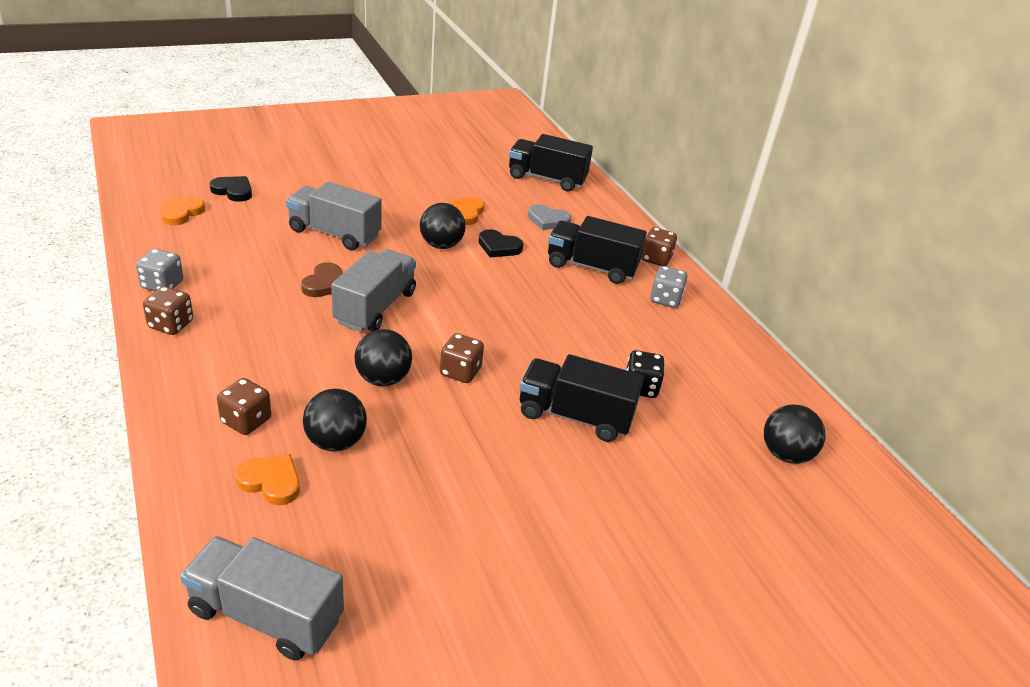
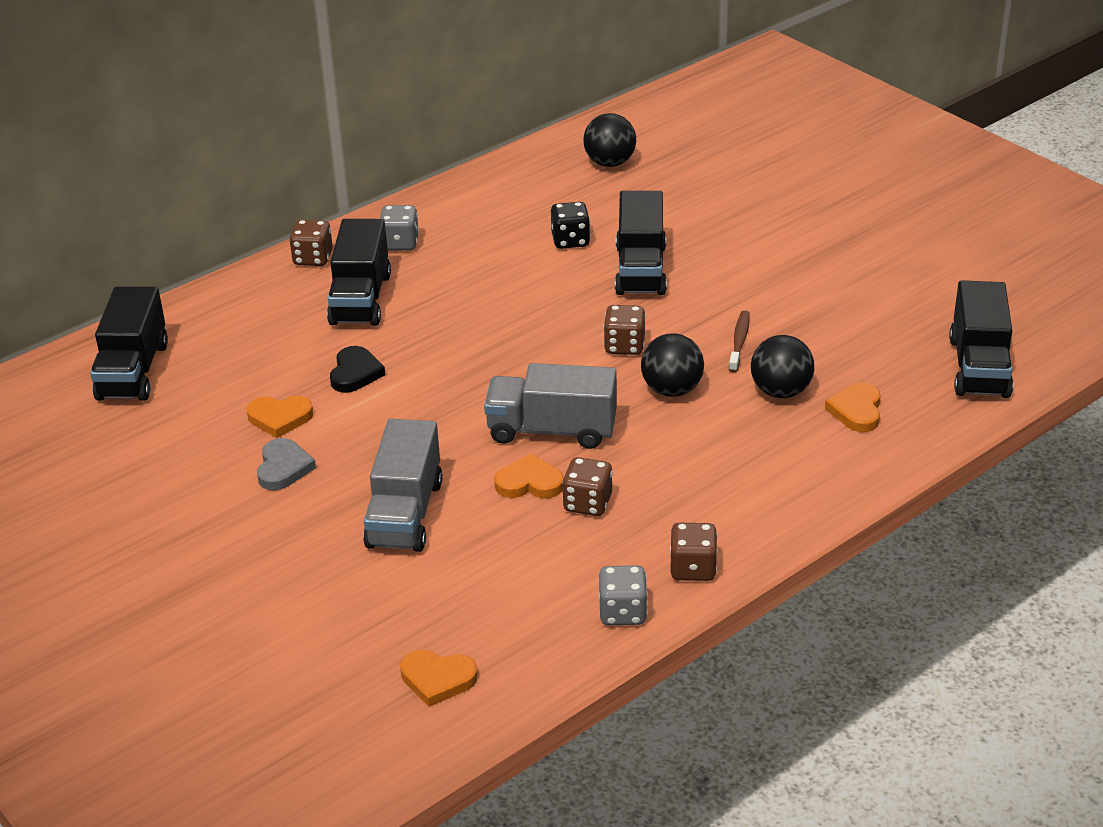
camera: 100 degrees left, 0 degrees up
grey truck [180,536,344,661] -> black truck [949,280,1013,398]
black heart [210,176,252,202] -> none
brown dice [217,378,271,435] -> brown dice moved to [562,457,613,516]
brown heart [301,262,343,297] -> orange heart [494,453,564,498]
black ball [420,203,466,249] -> none
grey heart [528,204,571,230] -> grey heart moved to [257,438,316,490]
none -> brown toothbrush [729,310,750,372]

